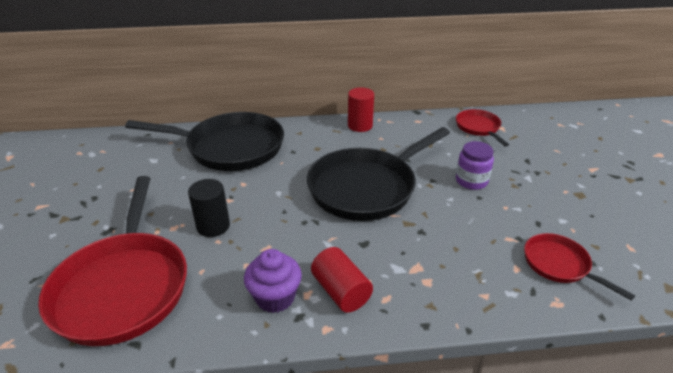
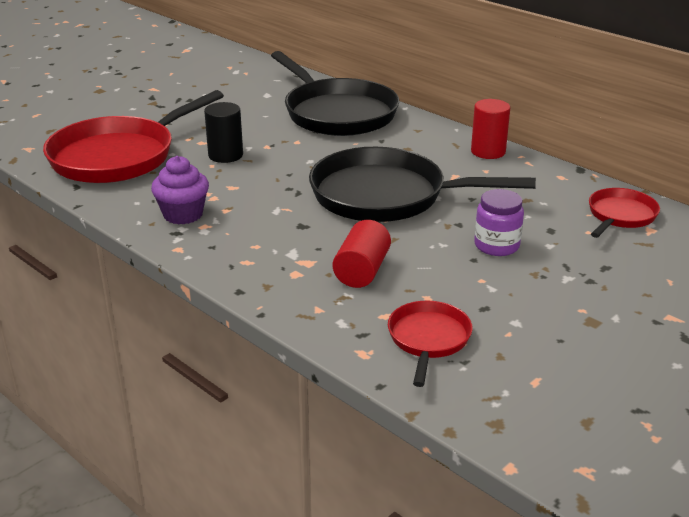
camera: 50 degrees right, 5 degrees down
red cylinder [311,247,373,313] -> red cylinder moved to [333,220,391,288]

